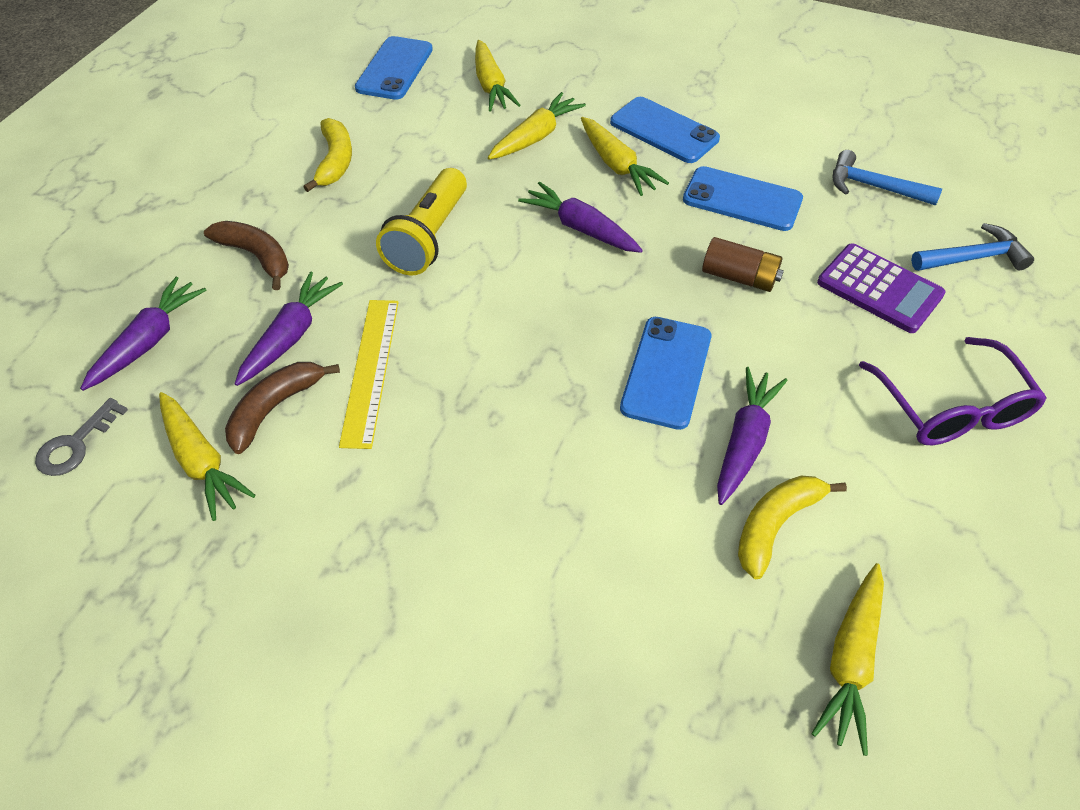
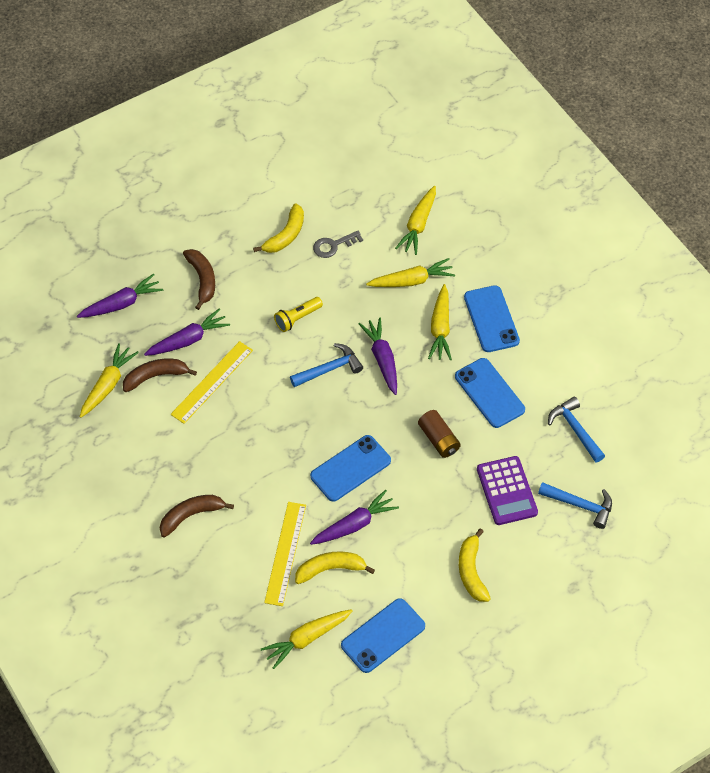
camera: 35 degrees right, 5 degrees up
grey key [35,398,128,476] -> grey key moved to [313,231,363,258]
yellow carrot [159,392,256,521] -> yellow carrot turned 150 degrees counterclockwise [80,343,139,418]
blue phone [355,36,433,100] -> blue phone moved to [341,598,425,673]
yellow flashlight [376,168,467,275] -> yellow flashlight [274,297,323,332], size x0.60
purple glasses [859,337,1047,445] -> yellow banana [459,528,491,602]
none -> brown banana [160,495,234,538]
none -> yellow ruler [264,502,306,606]
none -> blue hammer [290,343,363,387]

